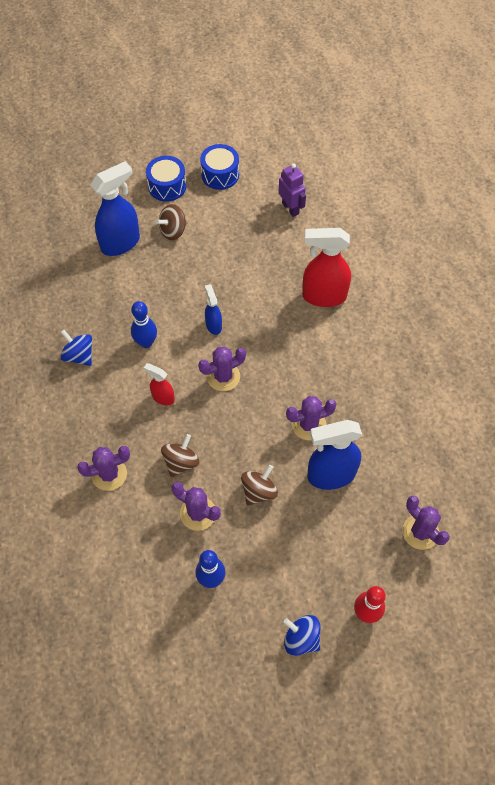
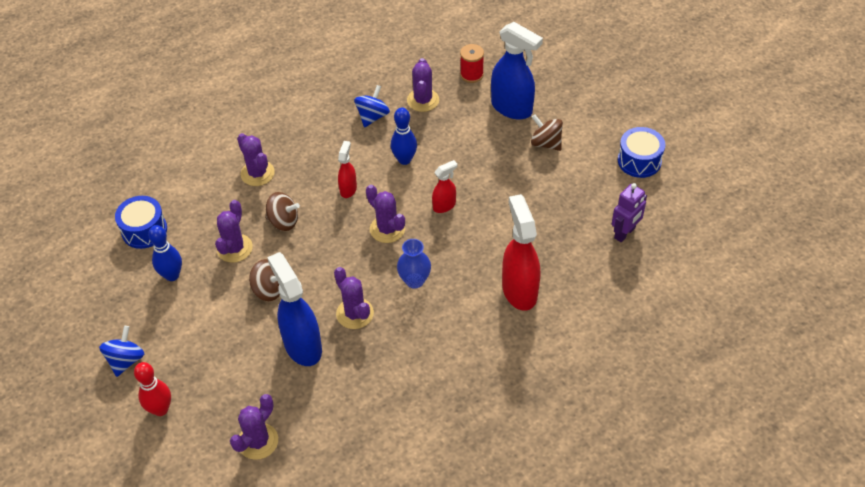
camera: 75 degrees right, 10 degrees down
blue drum [146,156,186,202] -> blue drum moved to [115,196,167,249]
blue spray bottle [205,284,222,335] -> red spray bottle [432,160,457,213]
none -> blue vase [397,239,431,289]
none -> purple cactus [407,58,439,112]
none -> red spool [460,44,484,83]

